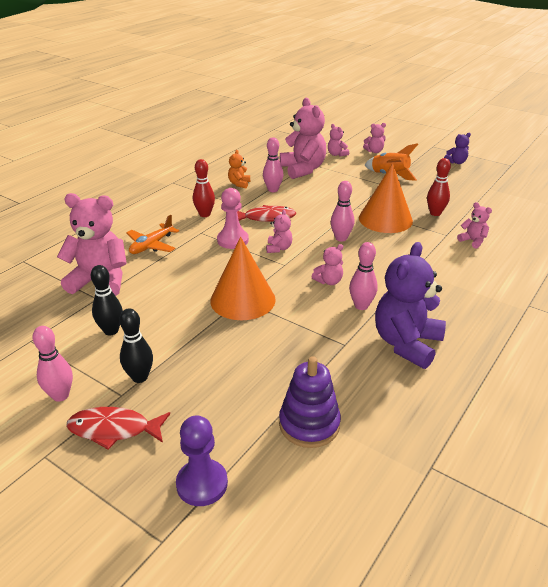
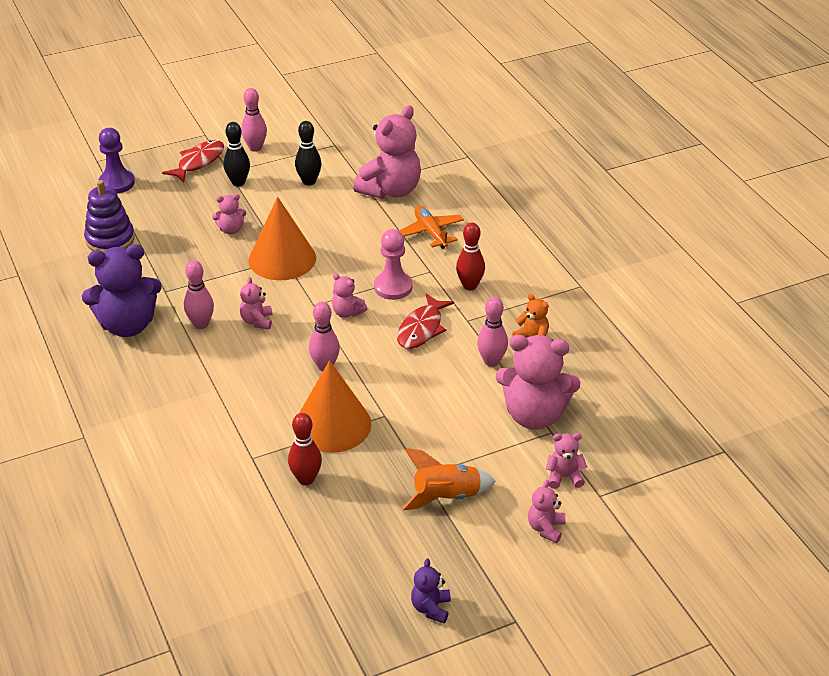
camera: 120 degrees right, 5 degrees up
purple teddy bear [375,242,446,369] -> purple teddy bear turned 105 degrees clockwise [82,244,162,337]
pink teddy bear [457,202,492,249] -> pink teddy bear moved to [212,194,247,234]

